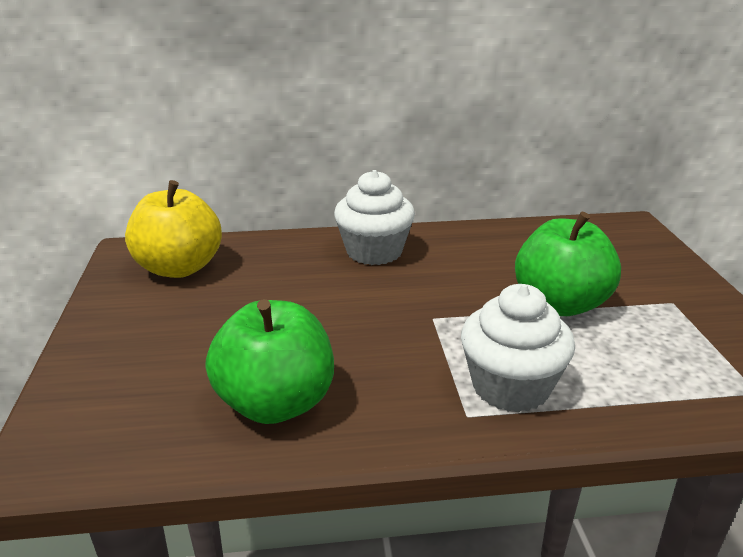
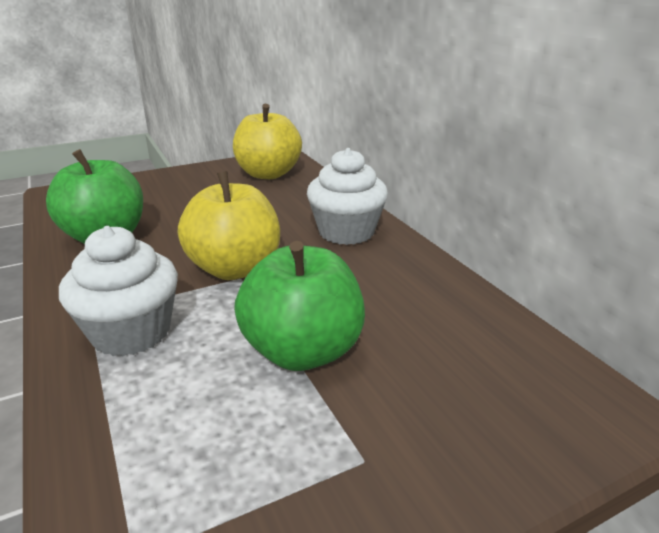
camera: 70 degrees right, 0 degrees up
none -> yellow apple [178,171,280,280]

